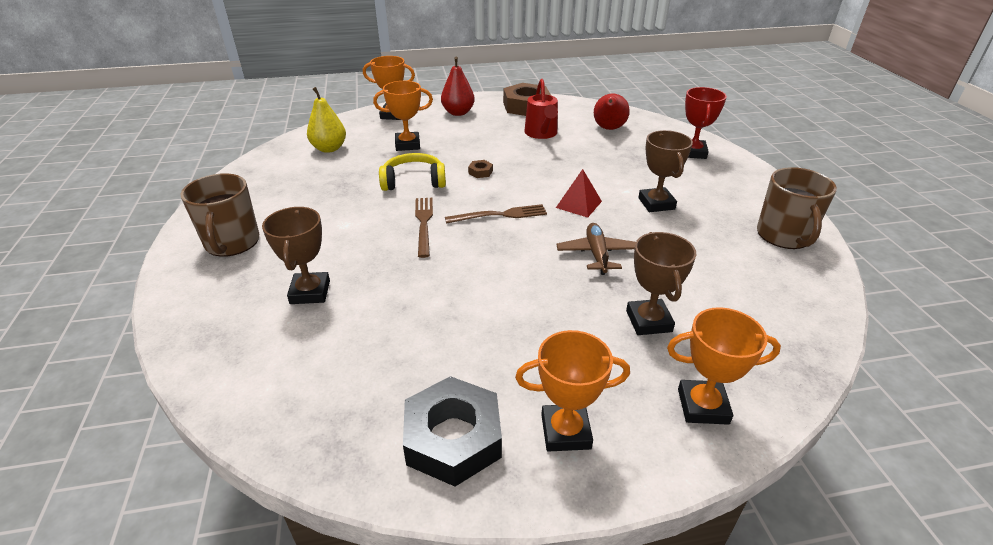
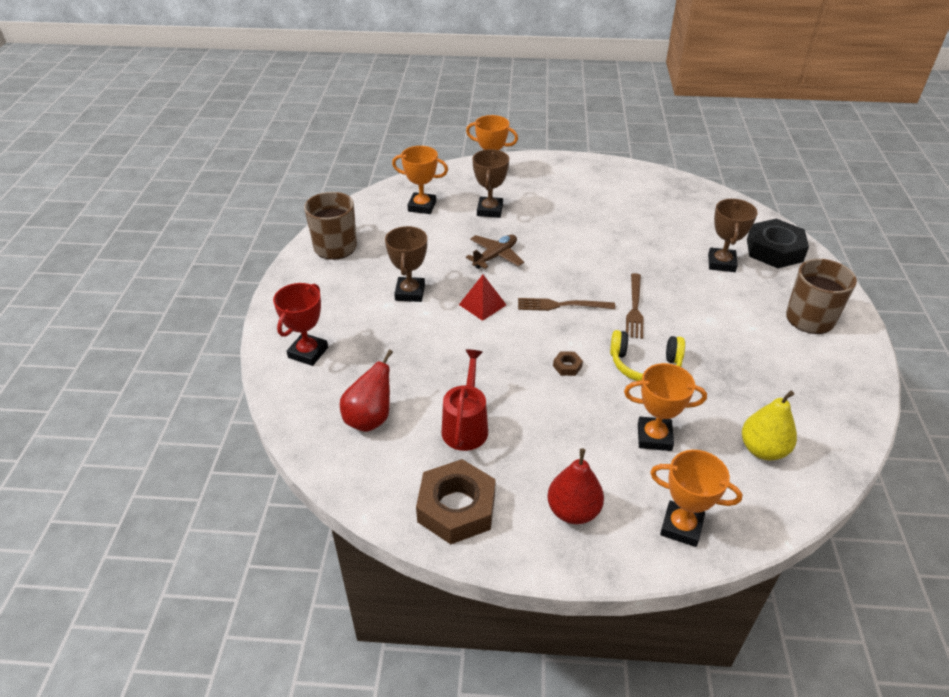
camera: 165 degrees left, 5 degrees up
black nut [403,376,502,487] -> black nut moved to [747,219,809,268]
orange trophy [515,330,630,452] -> orange trophy moved to [392,146,448,214]
brown plane [556,223,636,275] -> brown plane turned 150 degrees counterclockwise [466,235,524,269]

